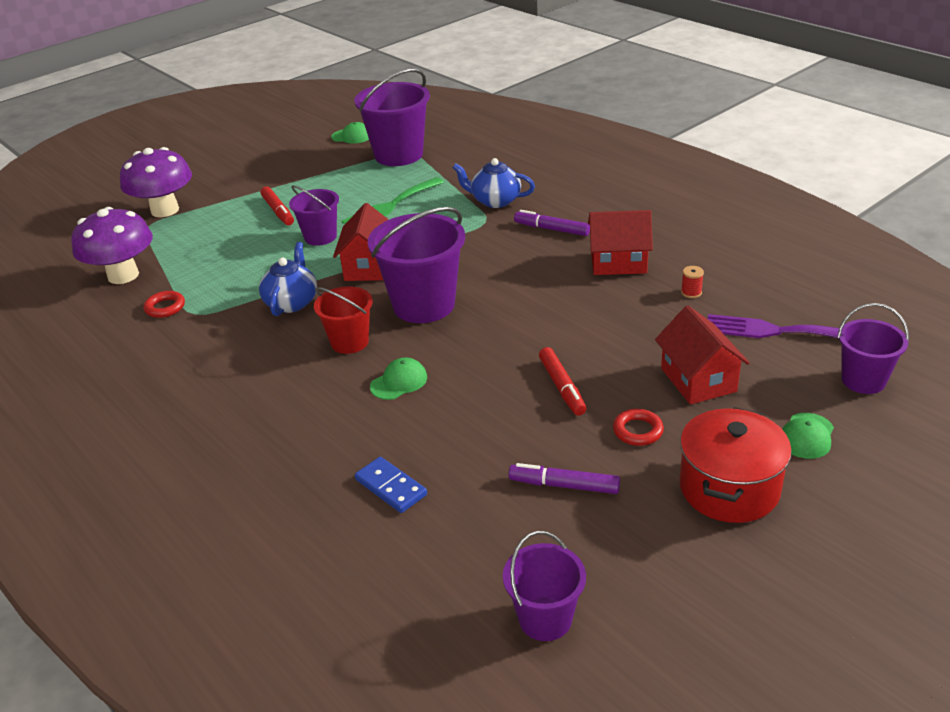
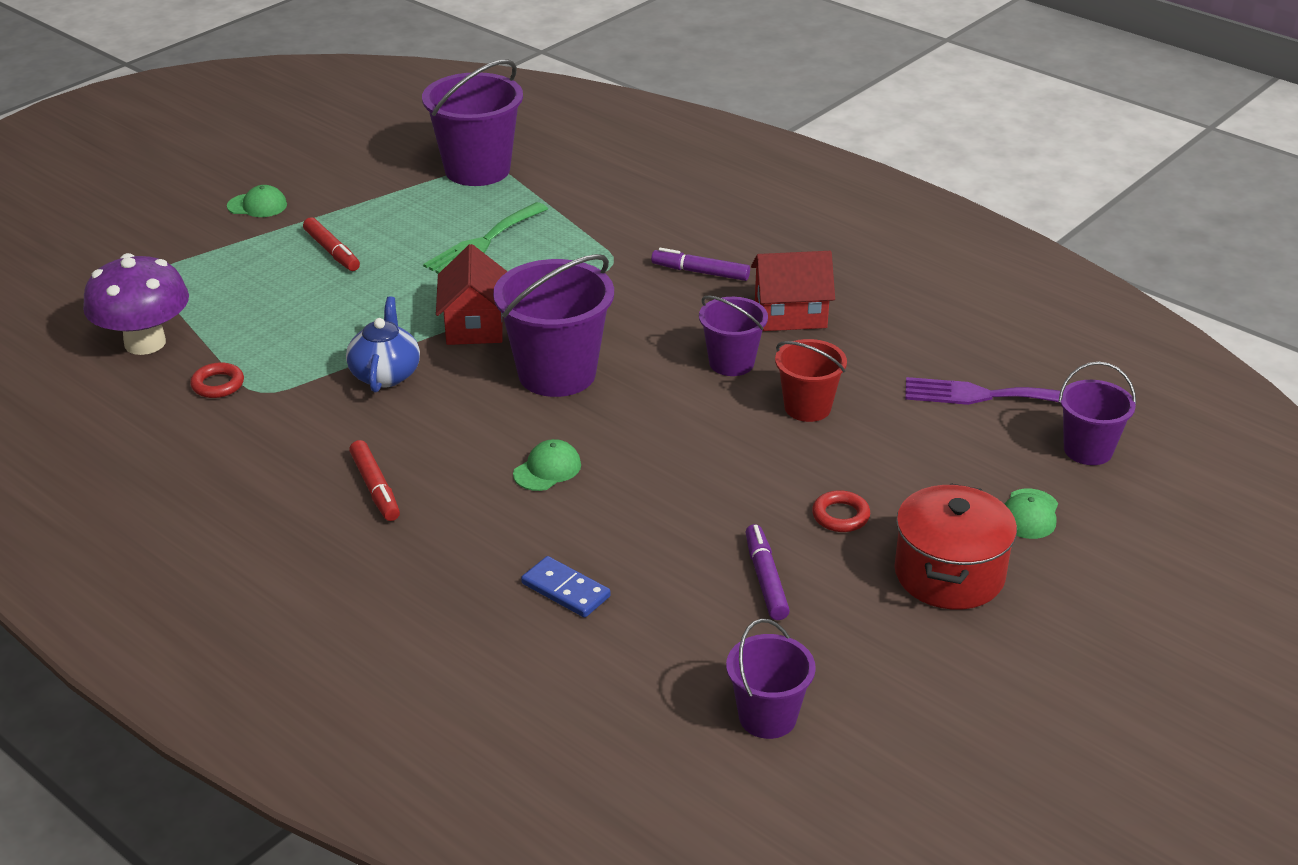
camera: 10 degrees left, 0 degrees up
purple mushroom [120,147,192,217] -> none
purple bucket [289,185,339,246] -> purple bucket moved to [699,295,768,376]
red bucket [314,286,373,354] -> red bucket moved to [775,339,847,422]
green cap [331,122,369,144] -> green cap moved to [227,185,287,217]
blue teapot [453,158,535,208] -> none
purple marker [508,463,620,494] -> purple marker turned 75 degrees clockwise [745,524,790,620]
red marker [539,347,586,416] -> red marker moved to [349,440,400,521]
red house [655,306,750,404] -> none
red spool [681,266,704,298] -> none

